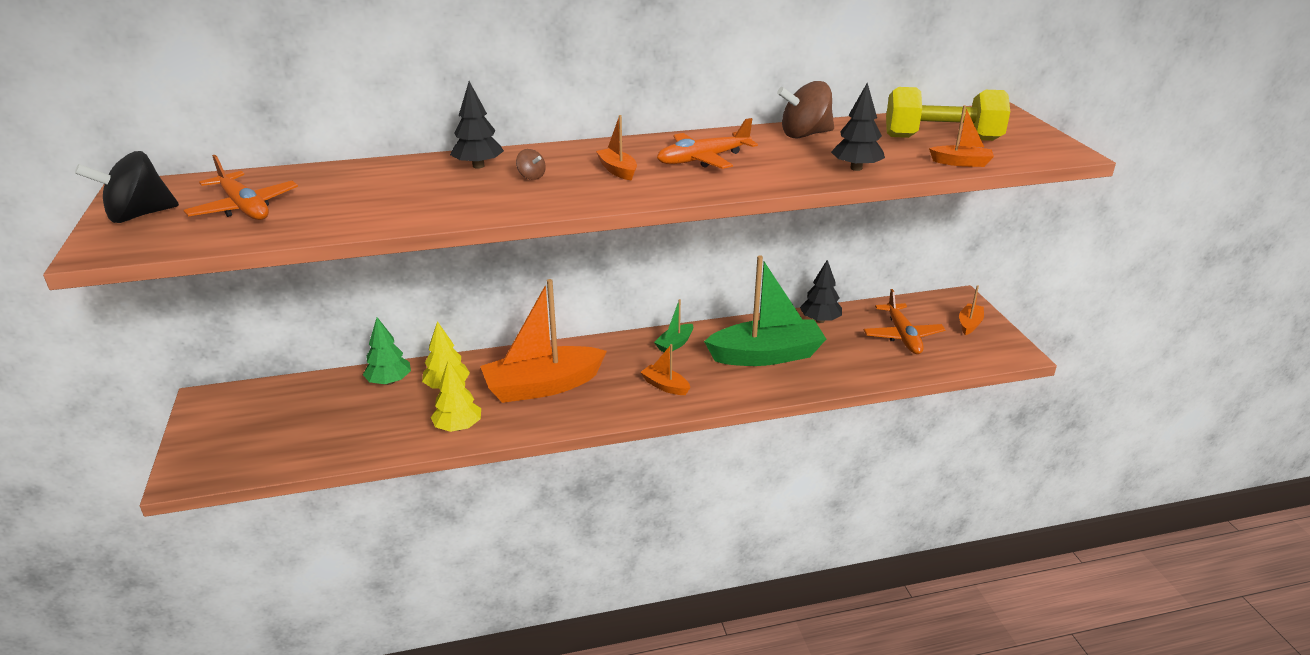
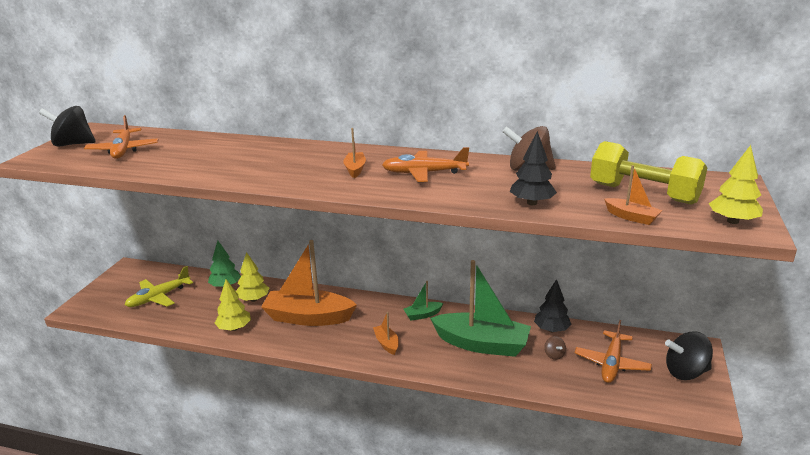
camera: 30 degrees right, 5 degrees down
black tree [450,81,504,169] -> none
brown spinning top [516,149,546,180] -> brown spinning top moved to [544,336,566,360]
orange boat [959,285,984,335] -> black spinning top [665,331,713,380]
none -> yellow plane [125,266,193,307]
none -> yellow tree [709,145,763,224]

